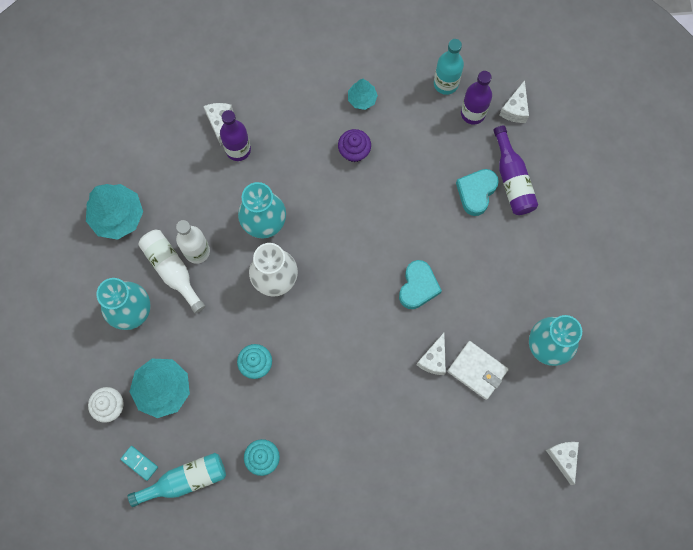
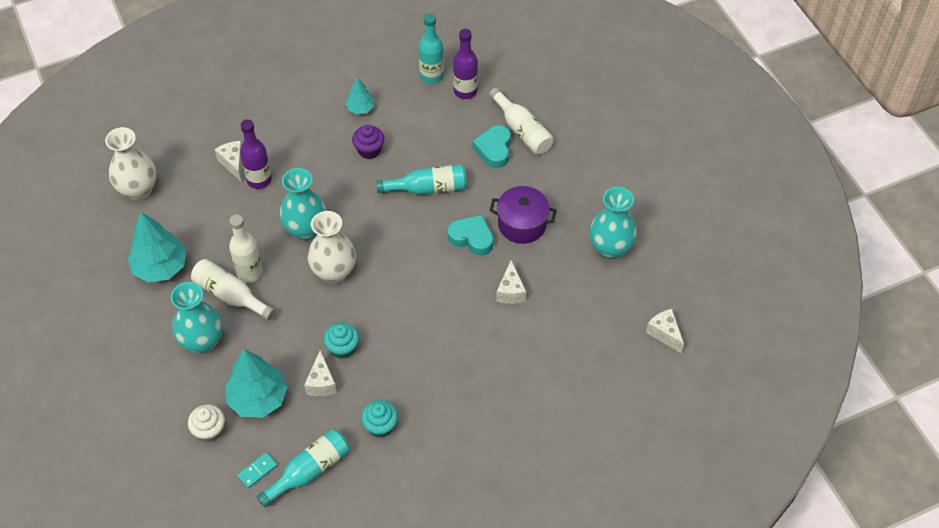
camera: 20 degrees left, 20 degrees down
turquoise domino [120,446,158,481] -> turquoise domino turned 60 degrees counterclockwise [237,452,277,488]
turquoise heart [399,260,442,309] -> turquoise heart turned 60 degrees counterclockwise [448,215,493,256]
white wallet [447,341,509,400] -> none
purple bottle [493,126,538,215] -> white bottle [489,87,553,154]
white cheese [499,80,529,123] -> white cheese moved to [304,350,337,396]
none -> white vase [105,127,156,200]
none -> turquoise bottle [376,164,467,195]
none -> purple pot [489,186,557,244]

